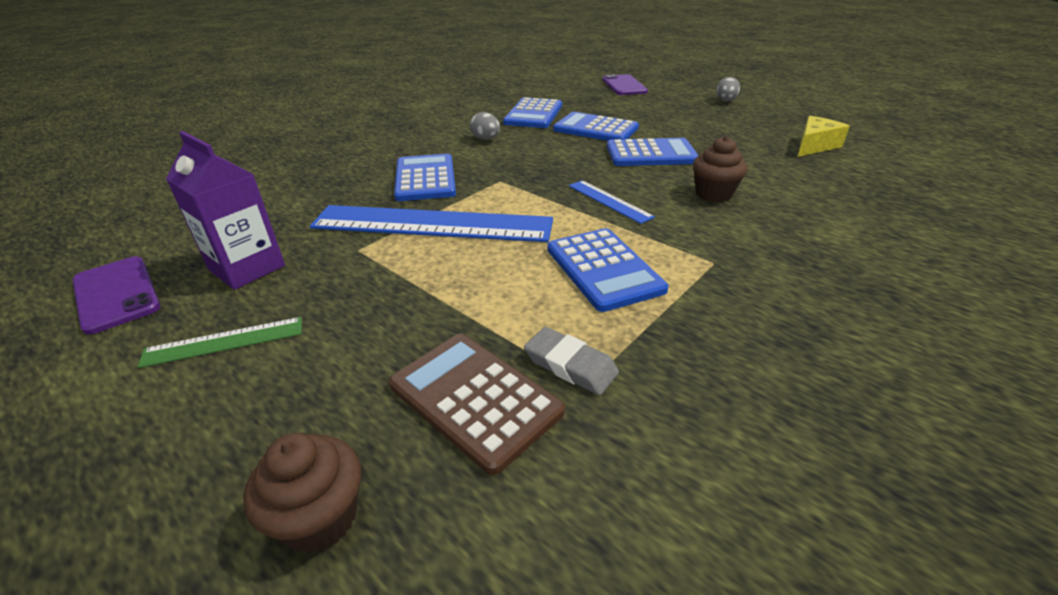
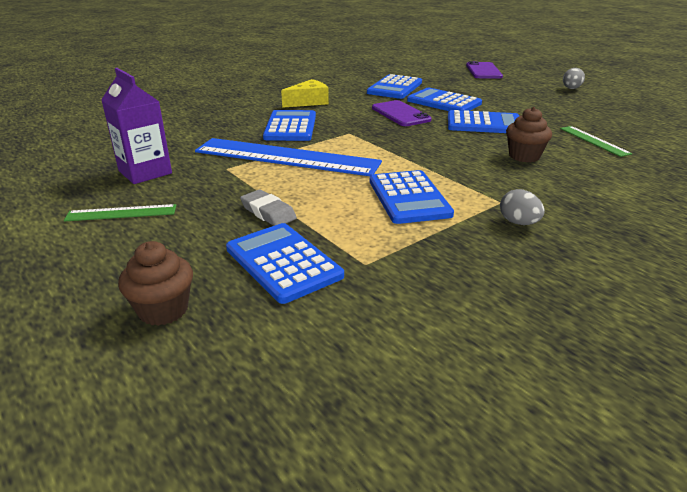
camera: 10 degrees right, 5 degrees down
purple phone [73,256,160,335] -> purple phone moved to [372,100,431,126]
brown calculator [389,334,565,475] -> blue calculator [226,223,344,304]
grey egg [470,112,500,140] -> grey egg moved to [500,189,545,225]
grey eraser [524,327,619,395] -> grey eraser moved to [240,189,297,226]
blue ruler [569,180,655,224] -> none
yellow cheese [798,116,850,157] -> yellow cheese moved to [281,79,329,108]
none -> green ruler [560,126,632,157]

